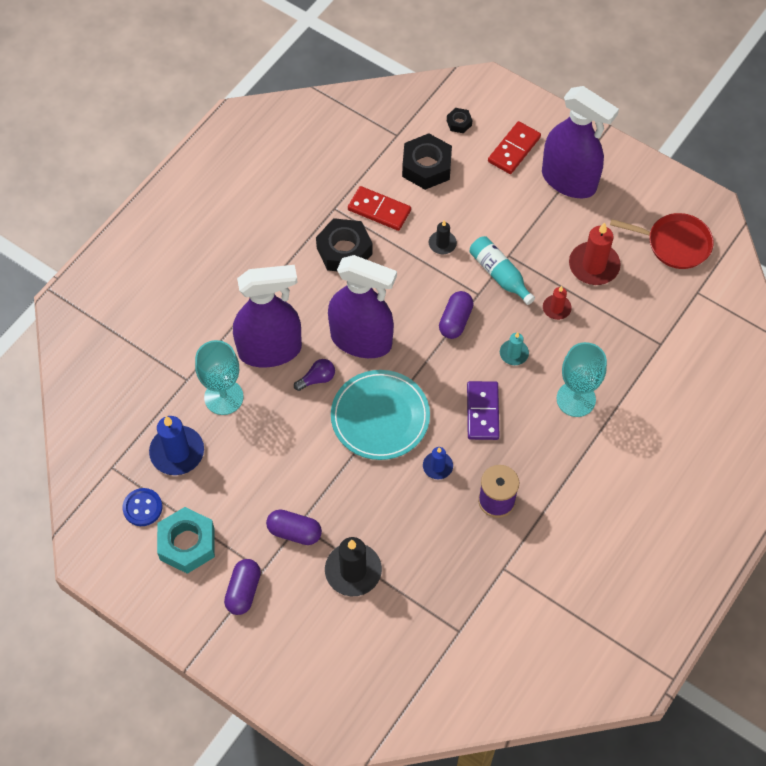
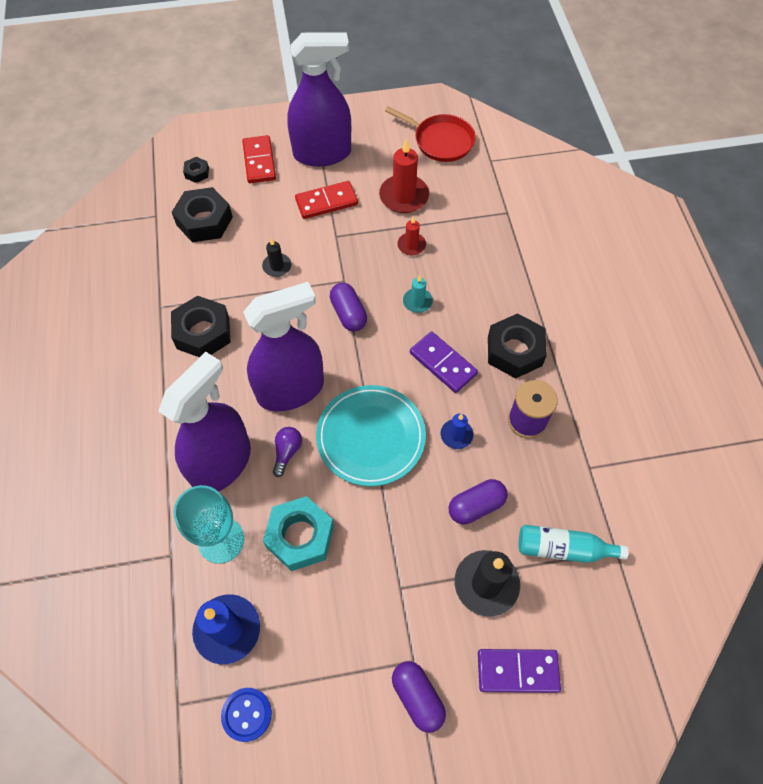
camera: 45 degrees left, 0 degrees up
turquoise nut [157,507,215,574] -> turquoise nut moved to [263,496,334,571]
purple capsule [266,510,322,545] -> purple capsule moved to [449,479,508,524]
red domino [348,186,411,231] -> red domino moved to [295,181,358,219]
turquoise bottle [470,236,535,305] -> turquoise bottle moved to [518,525,629,563]
turquoise goblet [557,342,607,417] -> none
red pan [610,213,714,269] -> red pan turned 60 degrees clockwise [385,107,476,162]
none -> purple domino [478,649,561,693]
none -> black nut [488,313,547,379]

